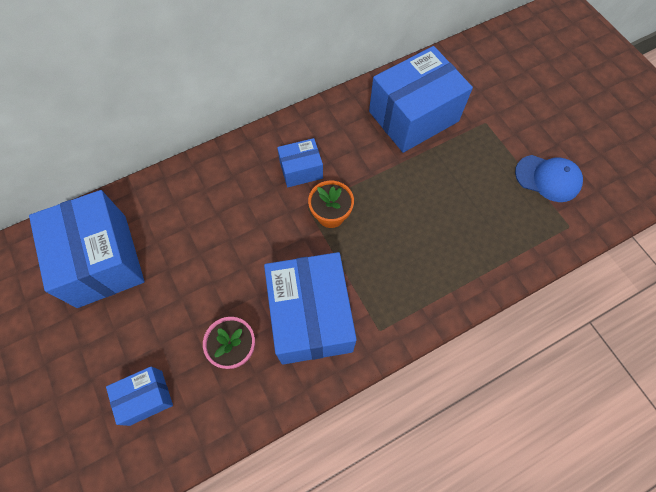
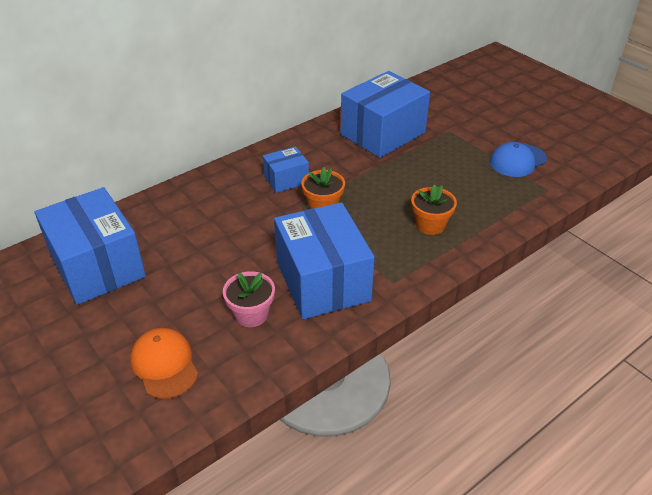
camera: 10 degrees left, 25 degrees down
blue box [106,367,173,426] -> orange cap [130,328,198,399]
blue cap [515,155,583,202] -> blue cap turned 135 degrees clockwise [490,142,547,177]
none -> orange flower pot [411,184,457,235]

